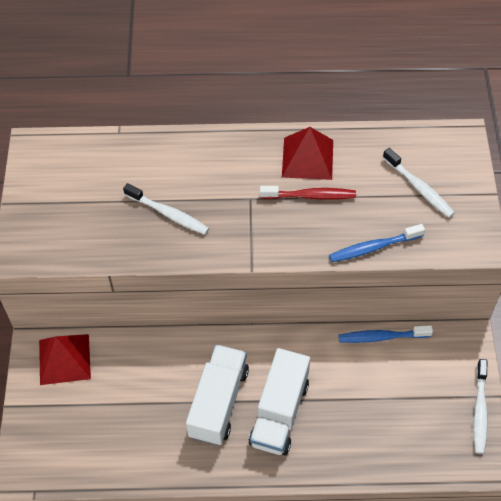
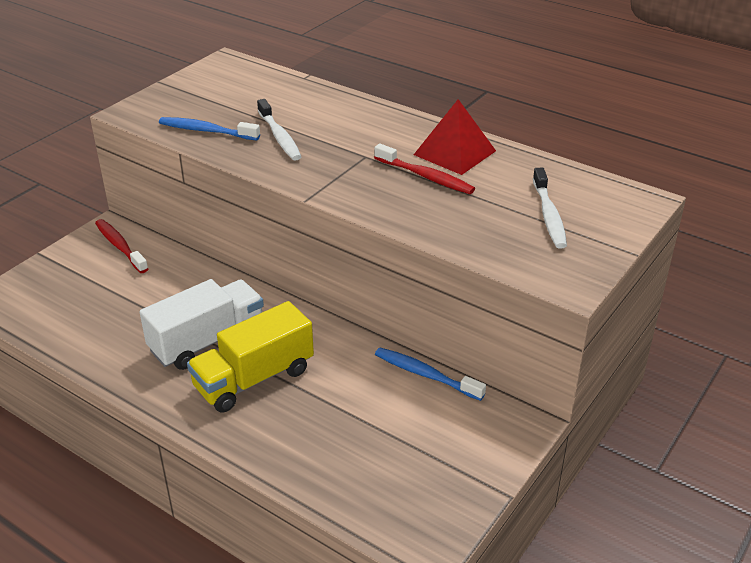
camera: 35 degrees right, 20 degrees down
red pyramid [39,334,91,385] -> red toothbrush [95,219,148,273]
white truck [249,348,310,455] -> yellow truck [187,301,314,413]
blue toothbrush [329,224,425,262] -> blue toothbrush moved to [159,117,260,140]
white toothbrush [474,359,488,454] -> none

